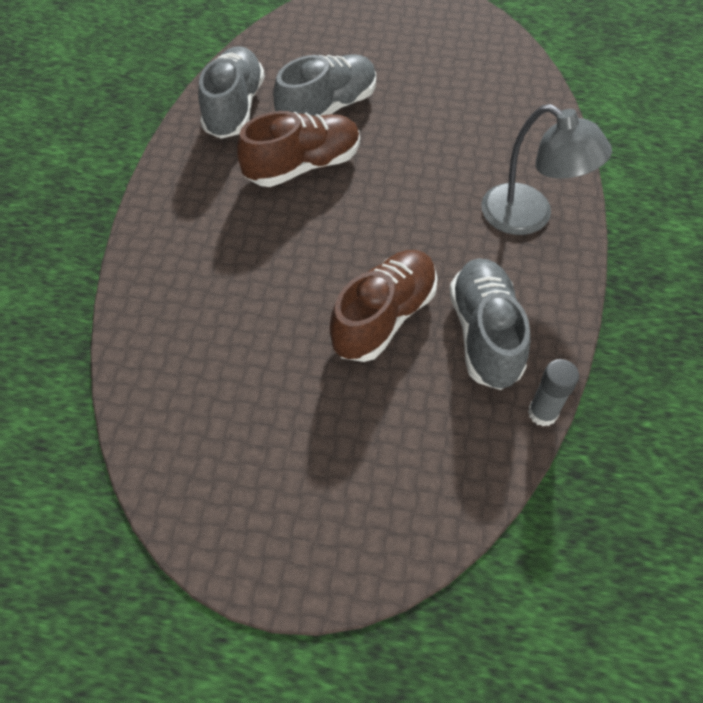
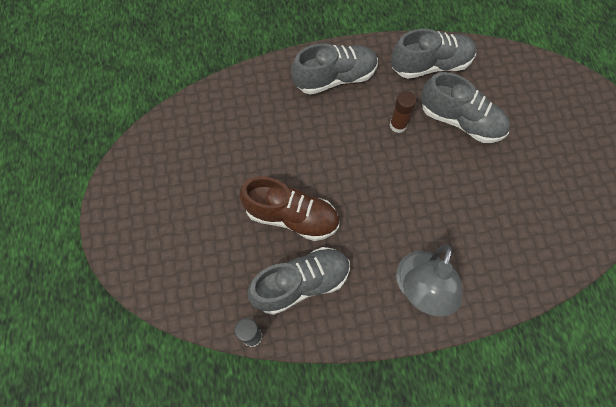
camera: 70 degrees right, 10 degrees up
brown shoe [237,111,360,187] -> brown glue stick [390,91,416,133]
none -> grey shoe [291,43,378,95]

